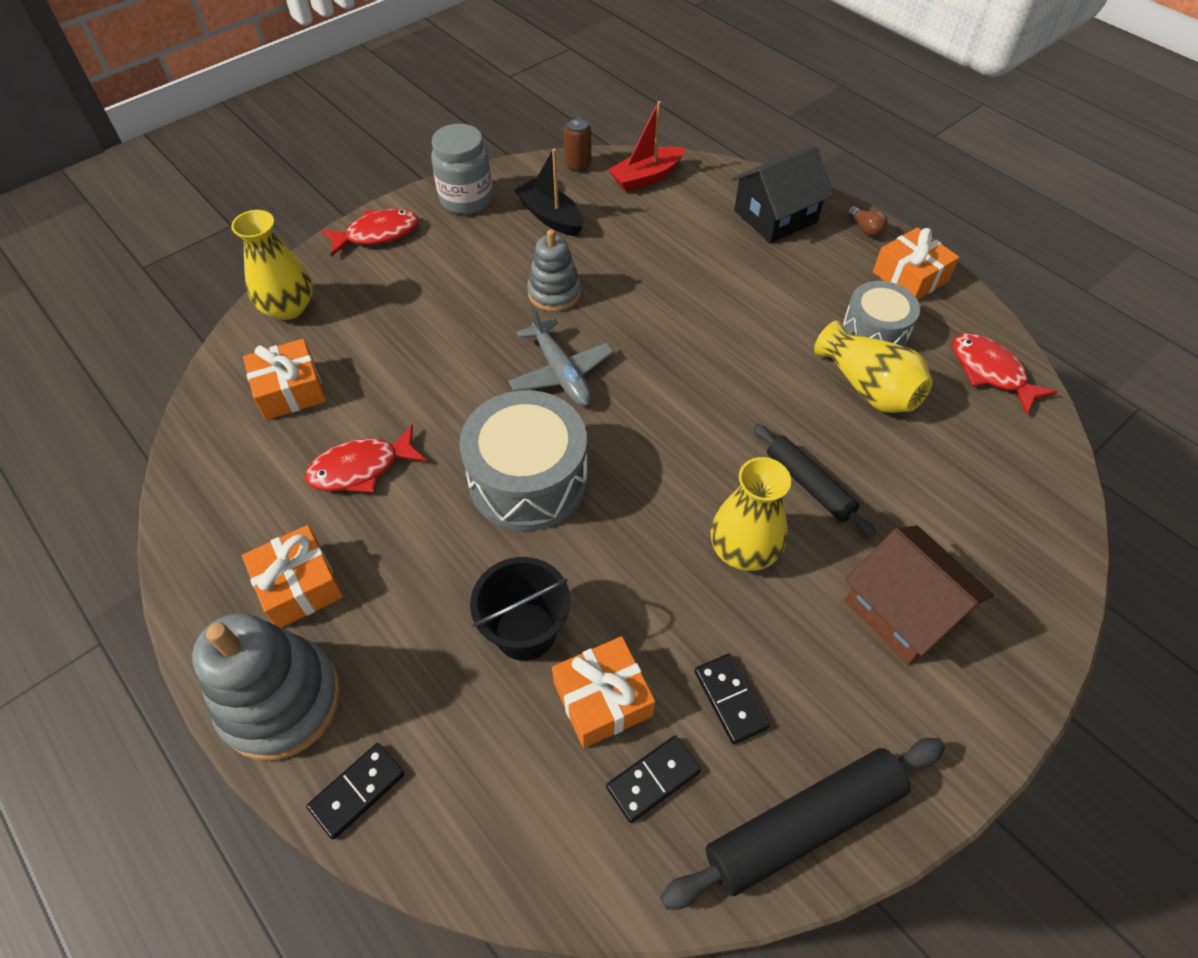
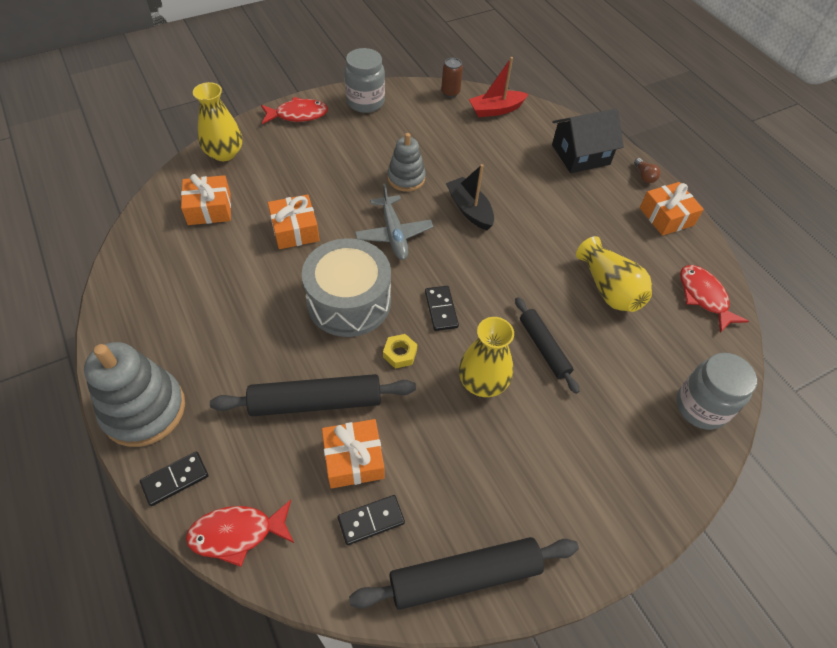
camera: 10 degrees right, 0 degrees up
orange gift [242,525,343,628] -> orange gift moved to [268,194,320,249]
red fish [305,425,427,493] -> red fish moved to [186,500,294,567]
black bucket [470,557,570,661] -> black rolling pin [210,374,416,416]
black boat [515,149,583,236] -> black boat moved to [446,164,494,230]
black domino [694,654,770,745] -> black domino moved to [425,286,459,331]
grey drum [842,281,920,346] -> none
brown house [844,525,994,665] -> none
none -> yellow nut [383,334,417,369]
none -> grey jar [676,353,757,430]

